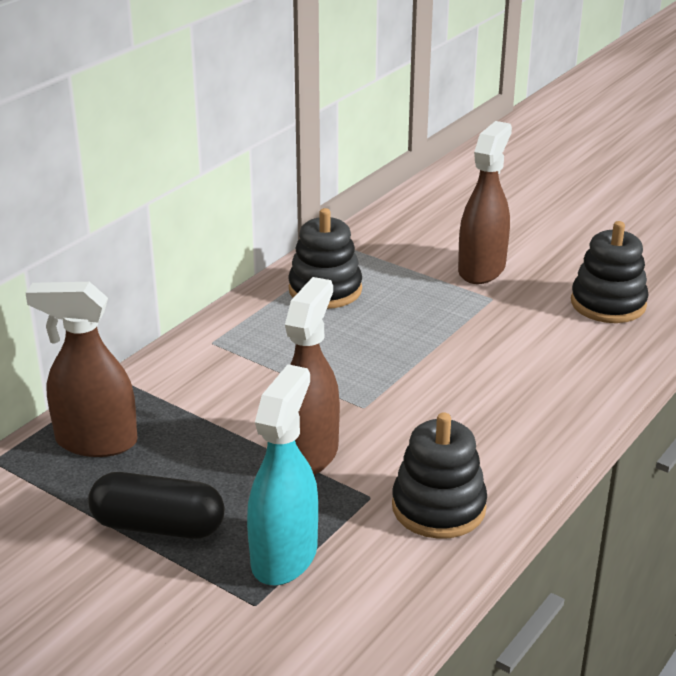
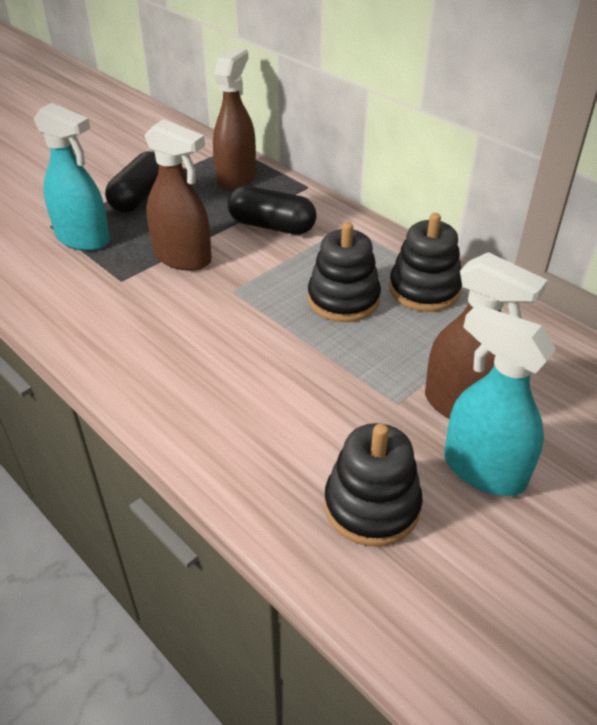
camera: 100 degrees right, 10 degrees up
black stacking toy [392,412,487,539] -> black stacking toy moved to [308,222,381,322]
none -> black capsule [228,186,317,235]
none -> turquoise spray bottle [444,304,556,496]

